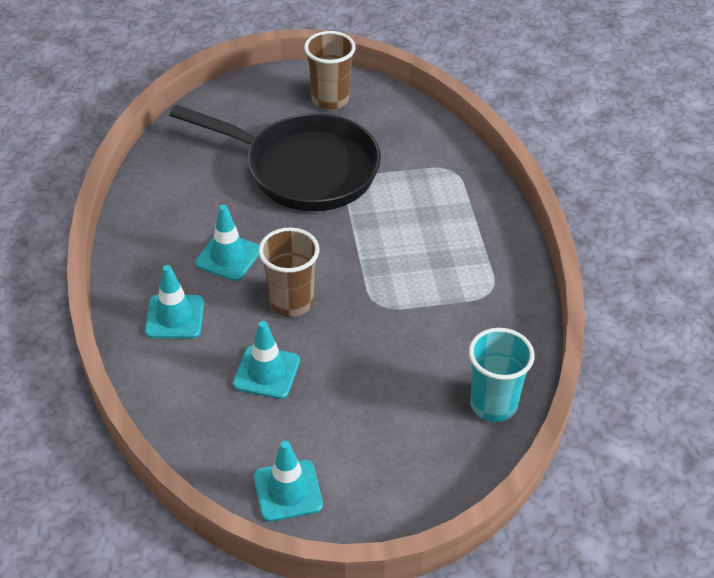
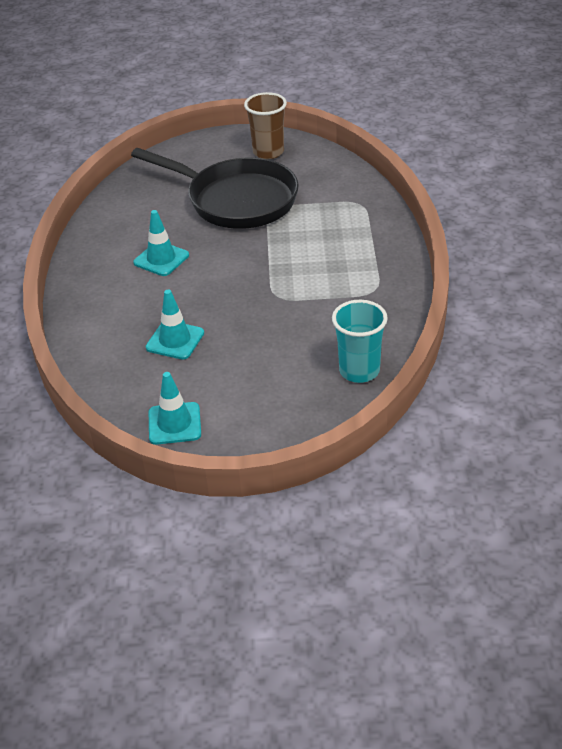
camera: 10 degrees right, 5 degrees down
turquoise traffic cone [145,265,204,338] -> none
brown cup [259,228,320,317] -> none

